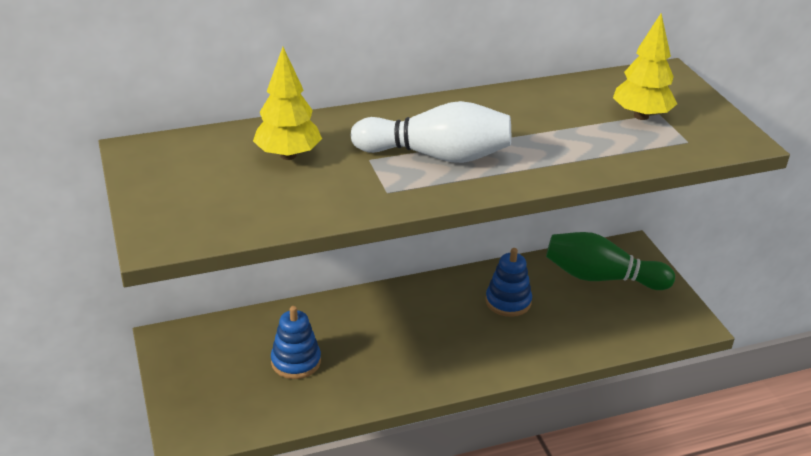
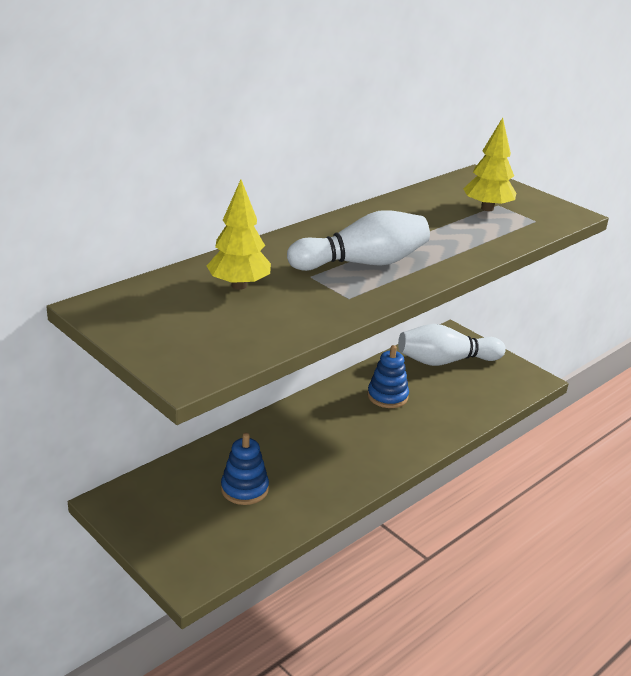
camera: 25 degrees left, 5 degrees down
green bowling pin [546,232,675,290] -> white bowling pin [398,324,506,366]

